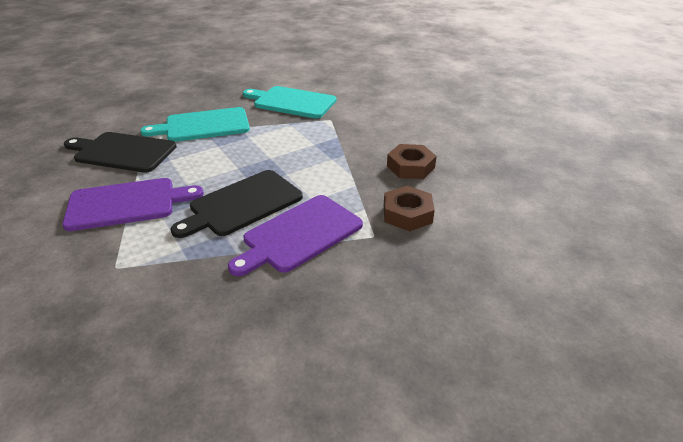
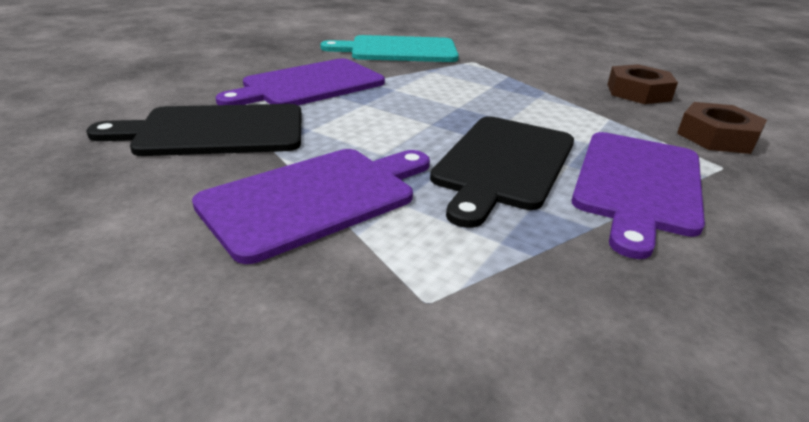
camera: 25 degrees left, 5 degrees down
turquoise cutting board [140,107,250,142] -> purple cutting board [216,59,385,105]

